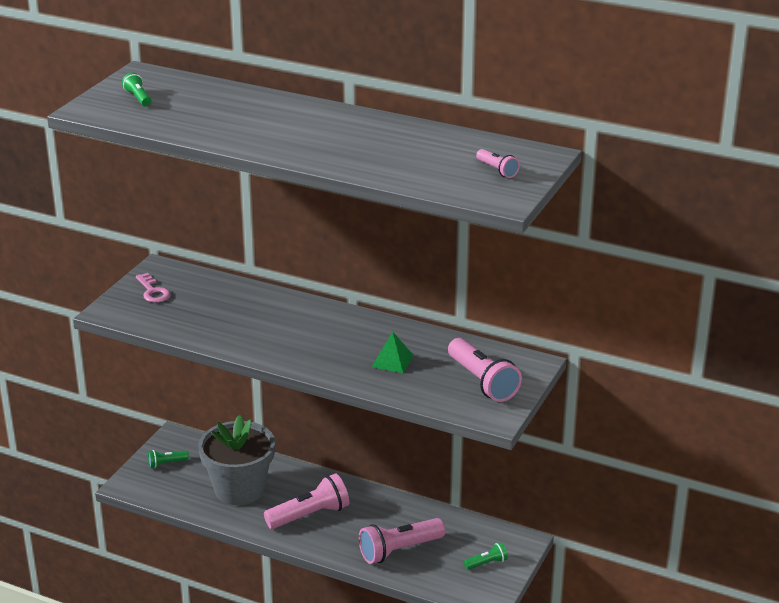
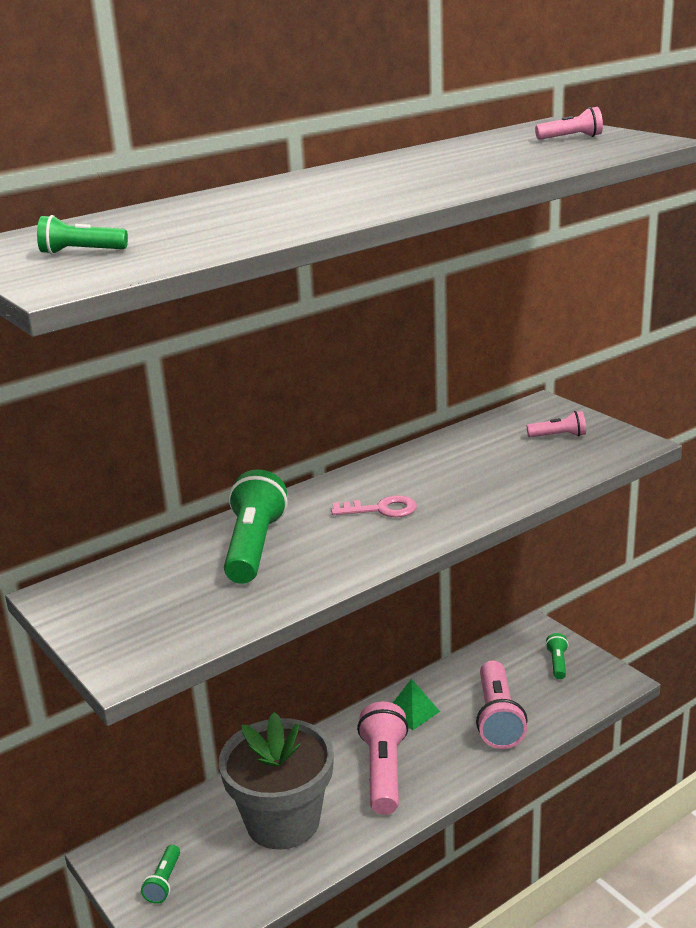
camera: 60 degrees left, 5 degrees down
pink key [136,273,171,303] -> pink key moved to [331,495,417,517]
green pyramid [372,332,414,373] -> green pyramid moved to [393,679,440,730]
pink flashlight [448,338,522,402] -> pink flashlight [527,411,586,438], size x0.50
none -> green flashlight [224,469,288,584]

